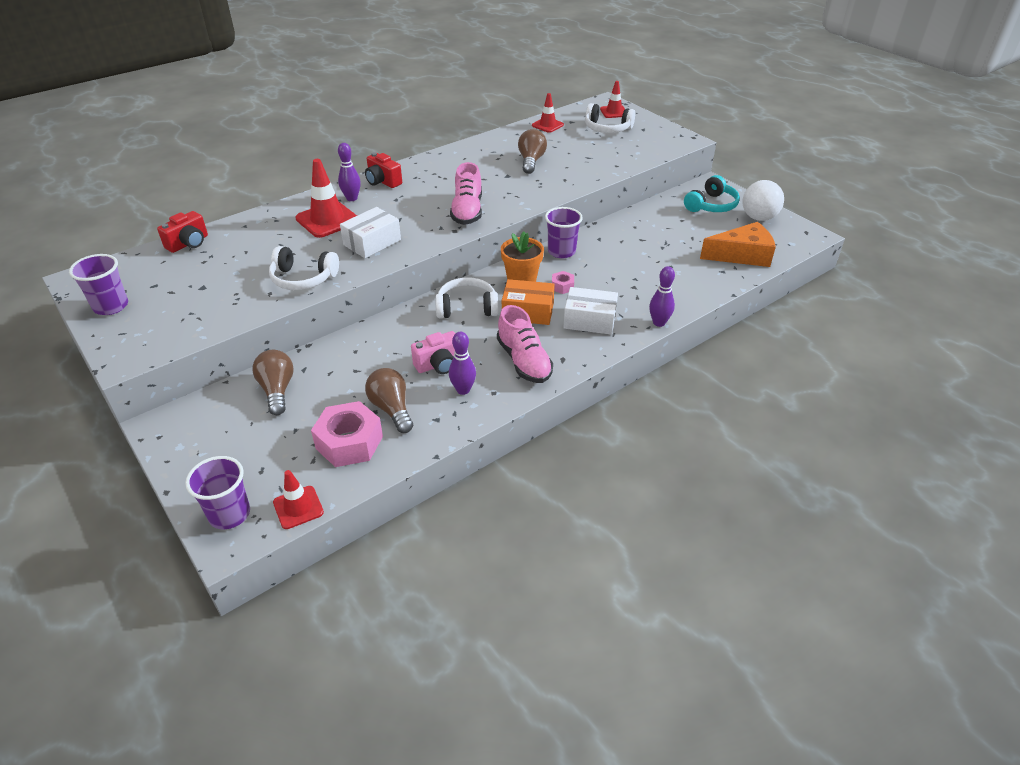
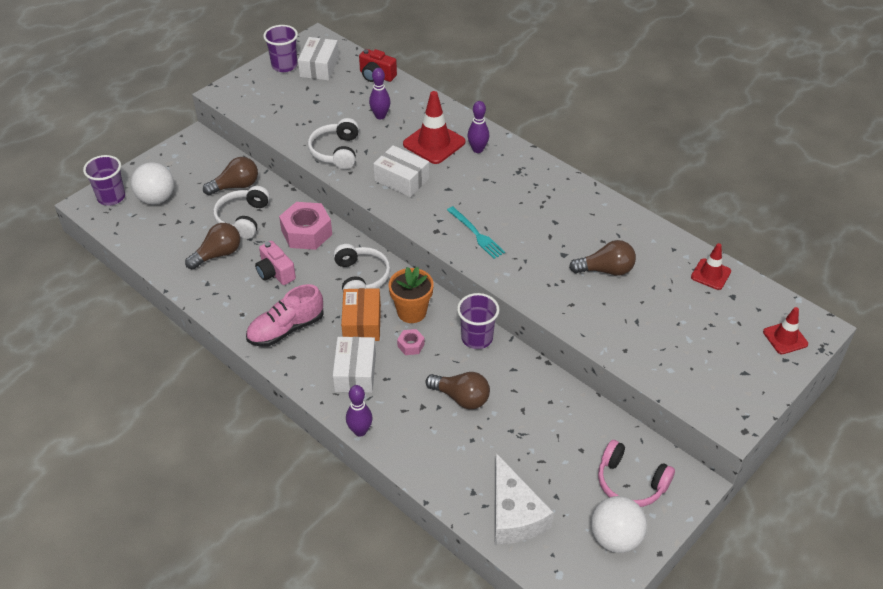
camera: 80 degrees right, 5 degrees up
red traffic cone [273,470,324,529] -> none
pink nut [311,401,383,467] -> pink nut moved to [279,202,332,250]
red camera [365,152,402,188] -> none
purple bowling pin [449,332,476,395] -> purple bowling pin moved to [369,68,390,119]
pink shoe [450,162,482,225] -> turquoise fork [447,206,505,259]
white headphones [585,103,635,133] -> white headphones moved to [213,186,270,239]
turquoise headphones [684,175,740,212] -> pink headphones [598,440,675,507]
orange cheese [700,222,776,267] -> white cheese [495,453,554,544]
none -> white ball [131,162,174,205]
none -> white box [298,37,339,80]
none -> brown light bulb [426,372,490,410]

